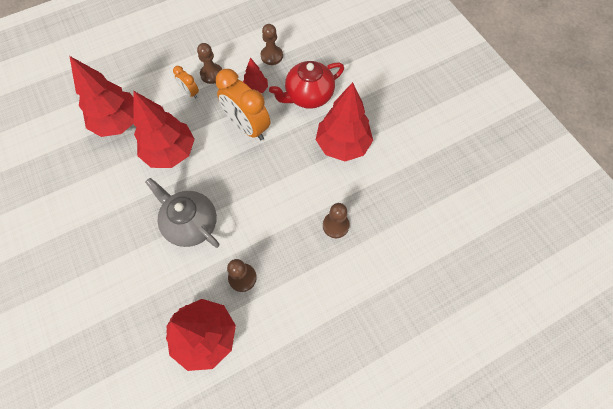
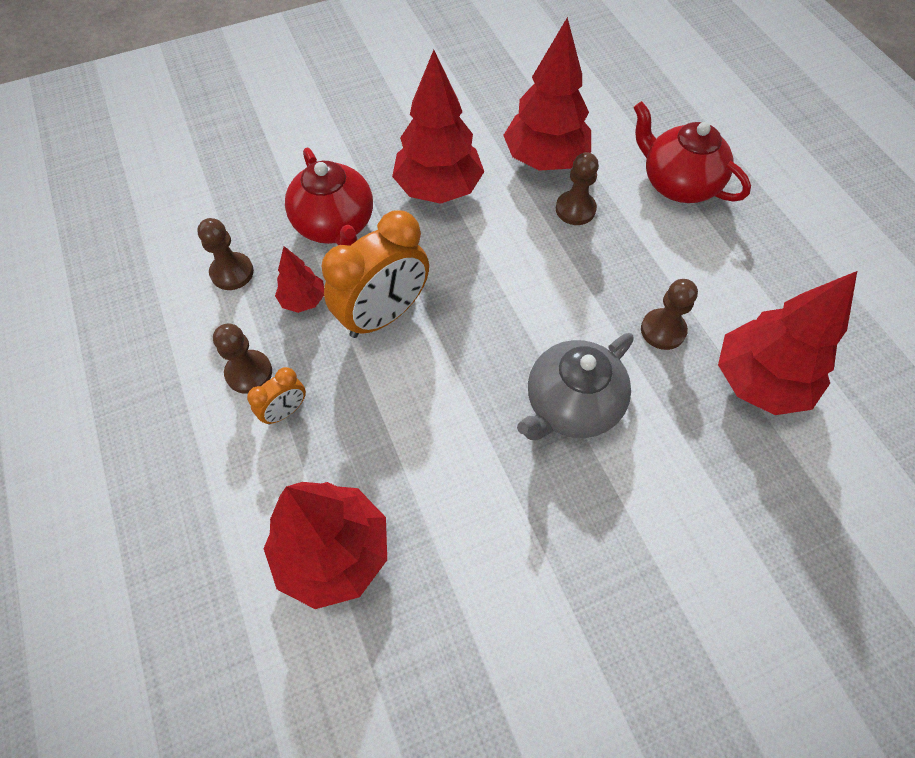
camera: 85 degrees left, 5 degrees down
red tree [133,91,195,168] -> red tree moved to [503,17,591,171]
none -> red teapot [633,101,751,203]

